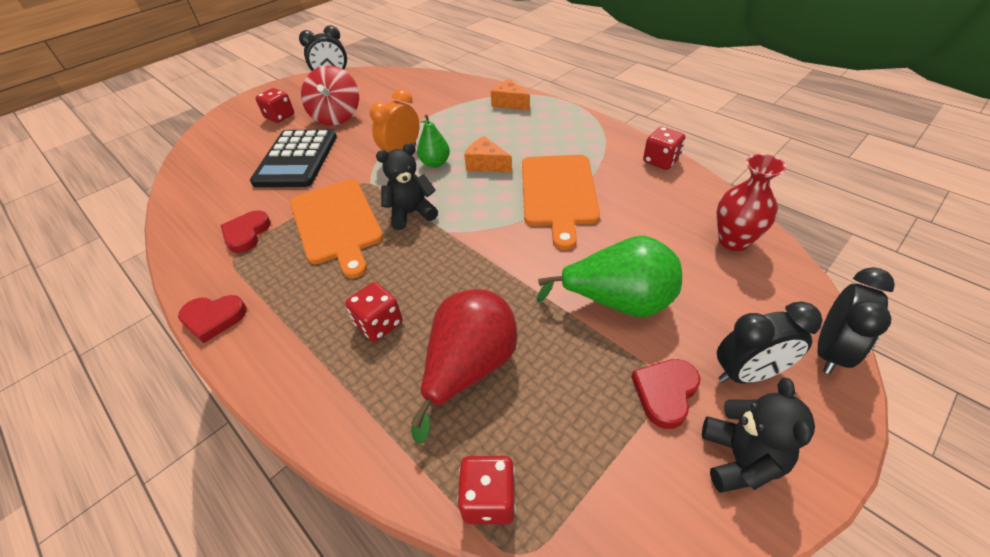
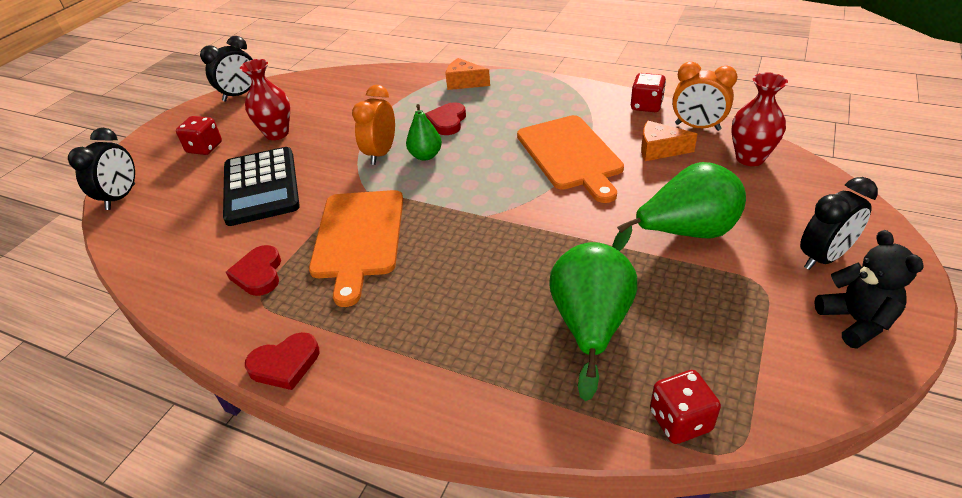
camera: 20 degrees left, 5 degrees down
orange cutting board [290,179,383,278] -> orange cutting board turned 45 degrees clockwise [309,190,403,307]
red spinning top [301,66,359,125] -> red vase [240,59,290,140]
red dice [345,282,402,342] -> none
black teddy bear [376,143,438,230] -> none
red pear [411,289,518,444] -> green pear [550,242,637,401]
orange cheese [464,136,512,172] -> orange cheese moved to [641,121,697,161]
red heart [631,359,700,429] -> red heart moved to [425,102,466,135]
black clock [818,267,895,374] -> black clock moved to [68,128,135,210]
none -> orange clock [672,62,737,131]

